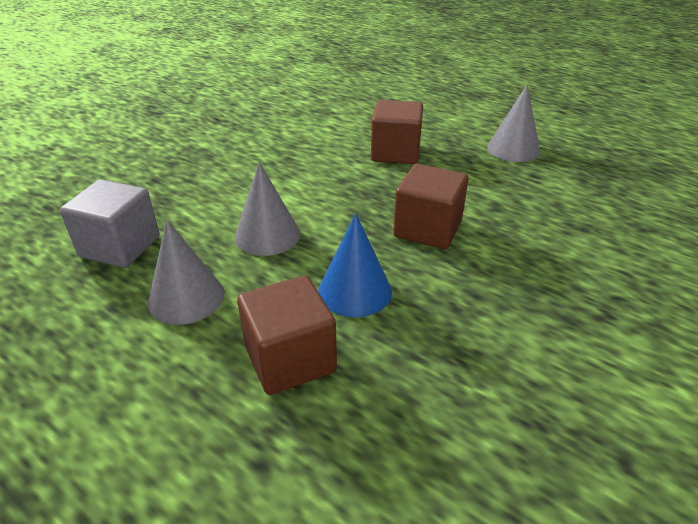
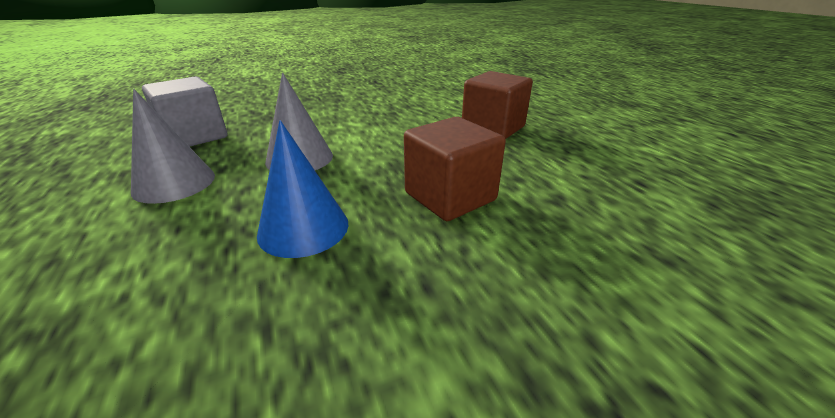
camera: 30 degrees right, 5 degrees down
brown cube [237,275,337,395] -> none
grey cone [487,85,540,162] -> none

